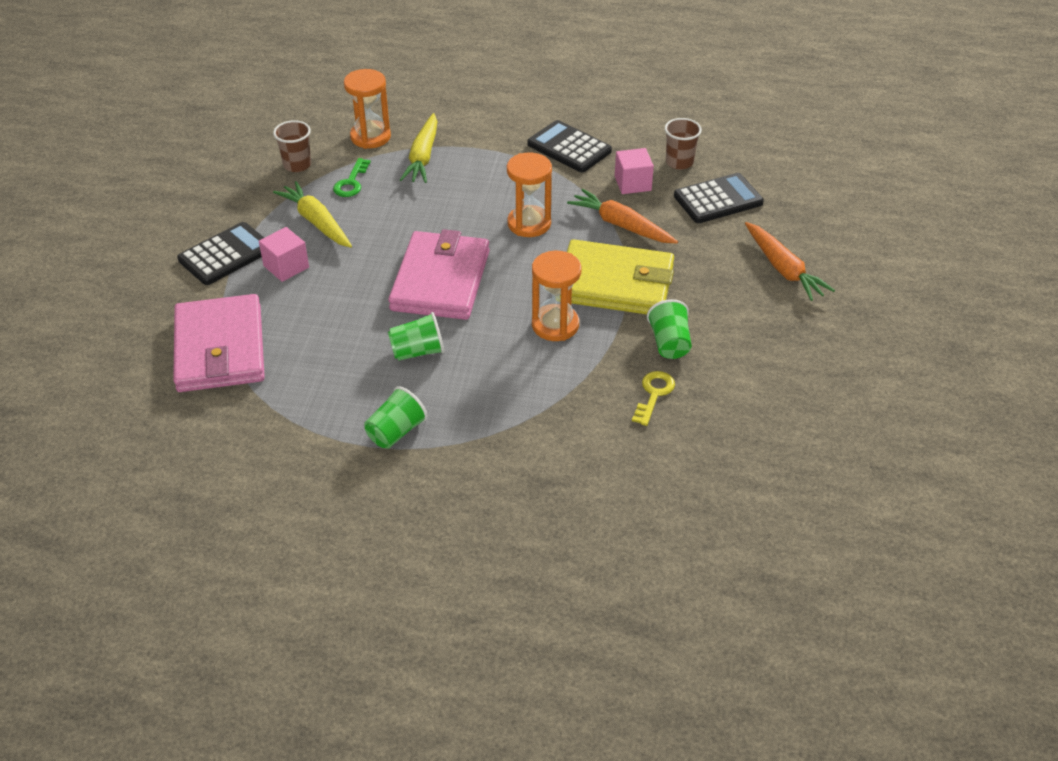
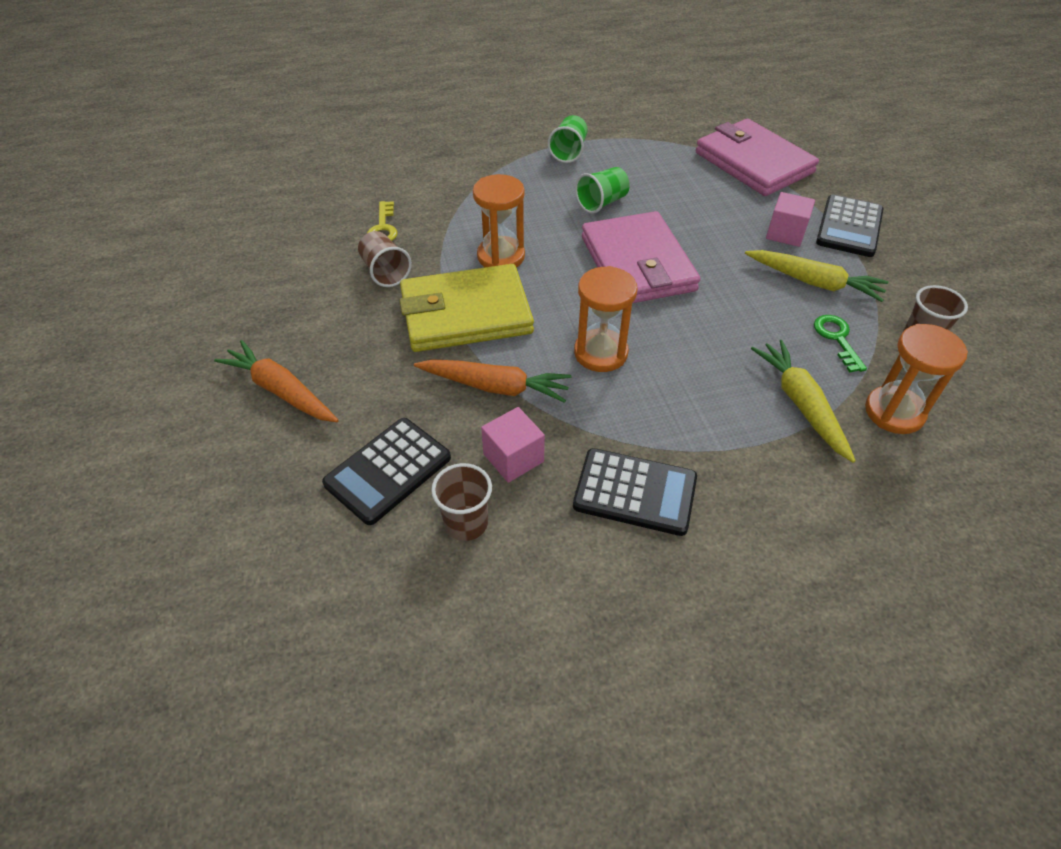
camera: 155 degrees right, 5 degrees up
green cup [647,299,692,359] -> brown cup [358,231,412,287]

